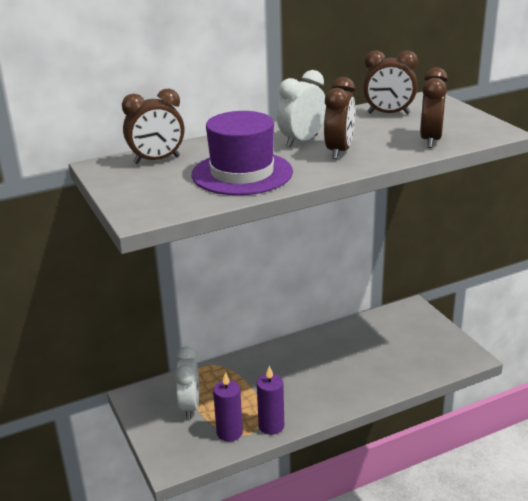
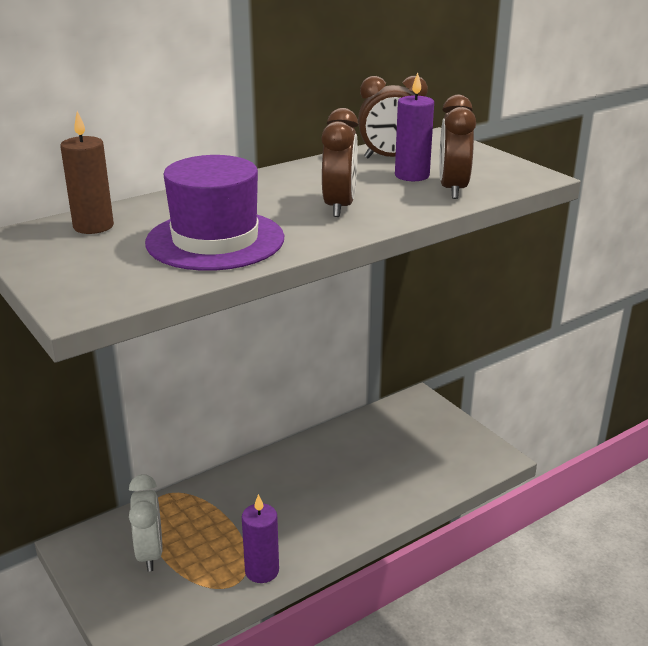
camera: 10 degrees left, 0 degrees up
brown clock [122,89,184,164] -> brown candle [60,111,114,234]
purple candle [213,372,243,441] -> purple candle moved to [395,72,434,181]
white clock [277,70,326,147] -> none

